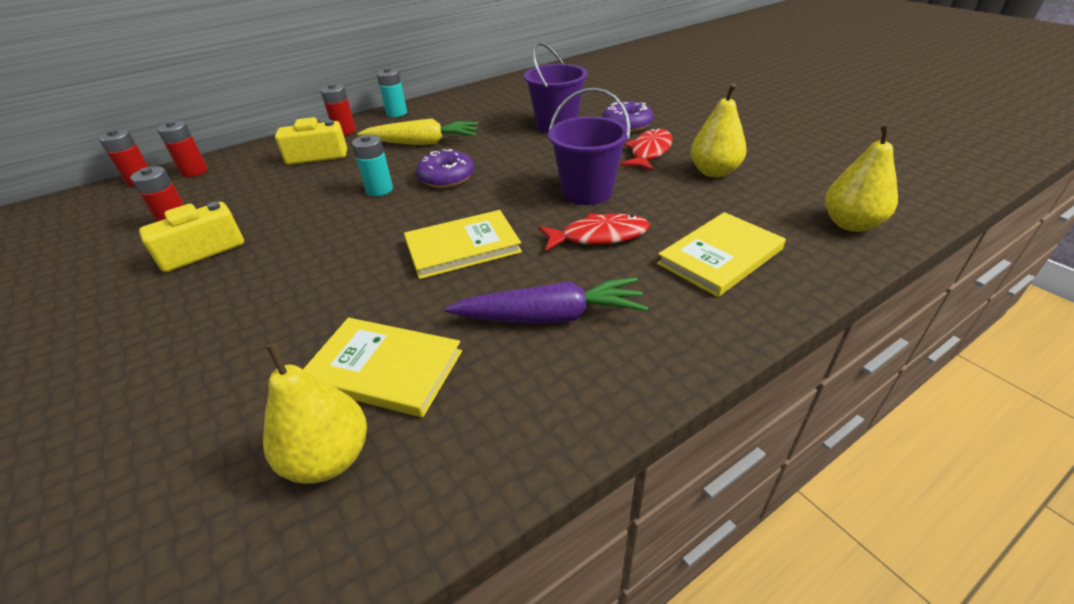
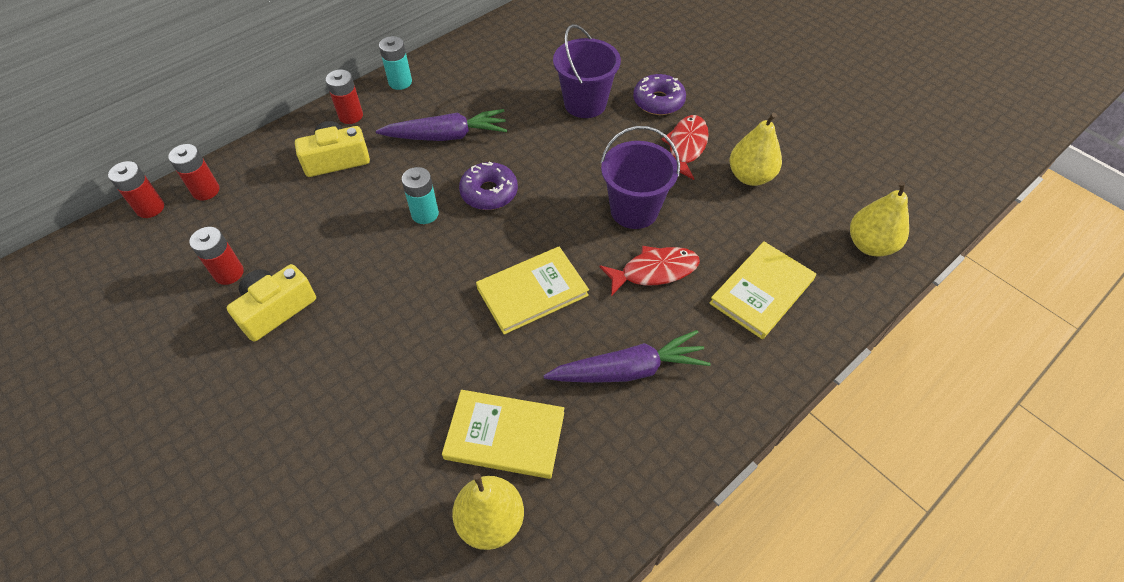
camera: 10 degrees left, 15 degrees up
yellow carrot [357,118,478,145] -> purple carrot [376,109,507,141]

